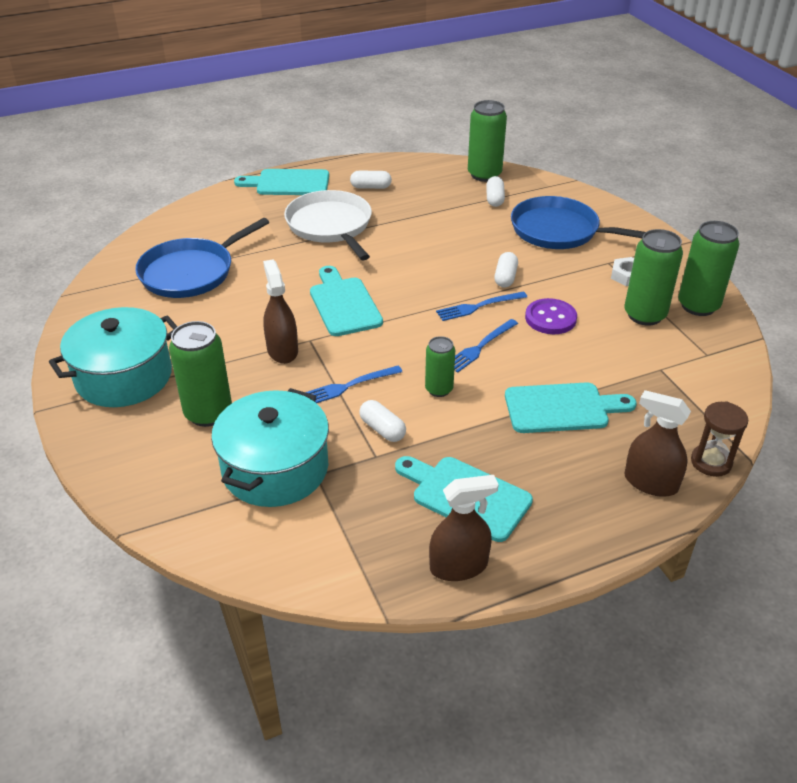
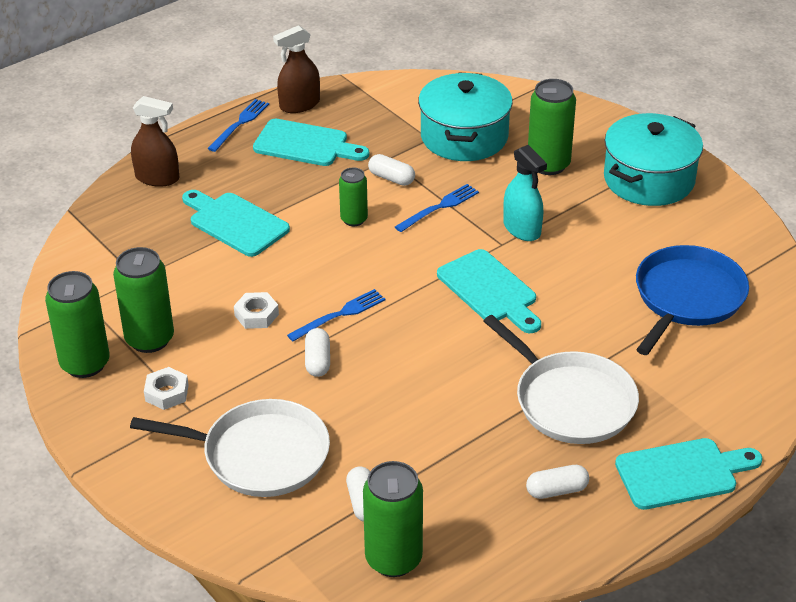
camera: 165 degrees right, 0 degrees up
brown spray bottle [263,259,298,364] -> turquoise spray bottle [503,145,547,241]
blue fork [454,319,518,373] -> blue fork moved to [207,99,269,152]
turquoise cutting board [505,382,637,433] -> turquoise cutting board turned 60 degrees clockwise [182,190,290,257]
blue pan [511,196,645,249] -> white pan [130,399,330,497]
purple button [525,298,577,334] -> white nut [234,292,279,329]
brown hourglass [691,401,748,477] -> none

